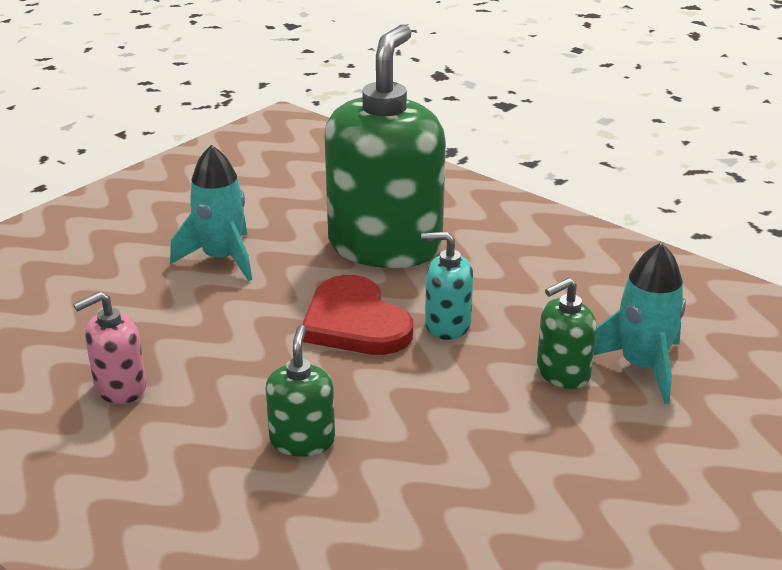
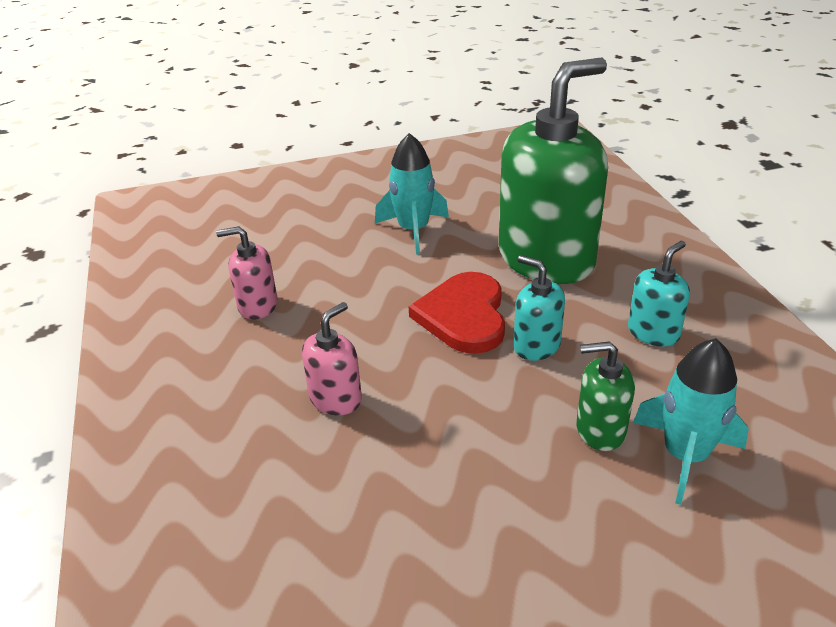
camera: 35 degrees right, 5 degrees up
green soap dispenser [266,325,335,457] -> pink soap dispenser [302,302,362,415]
none -> turquoise soap dispenser [628,241,690,347]

